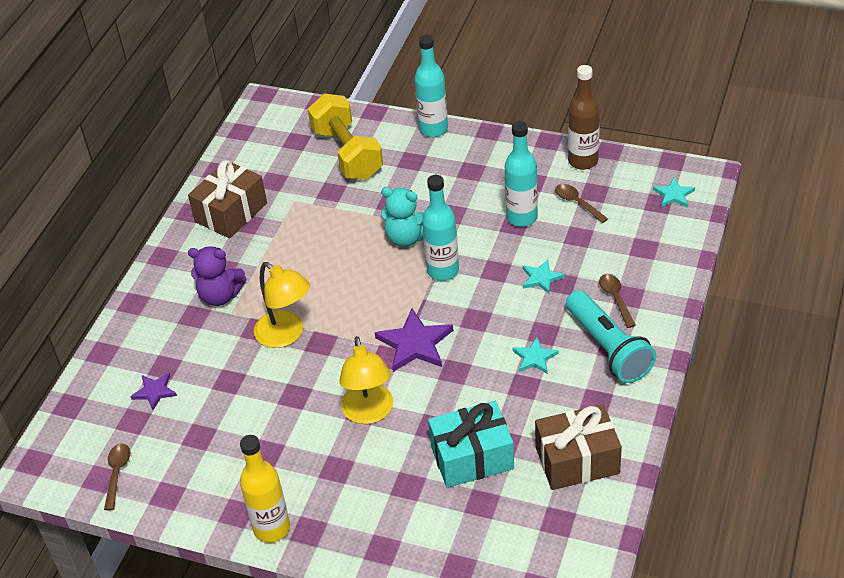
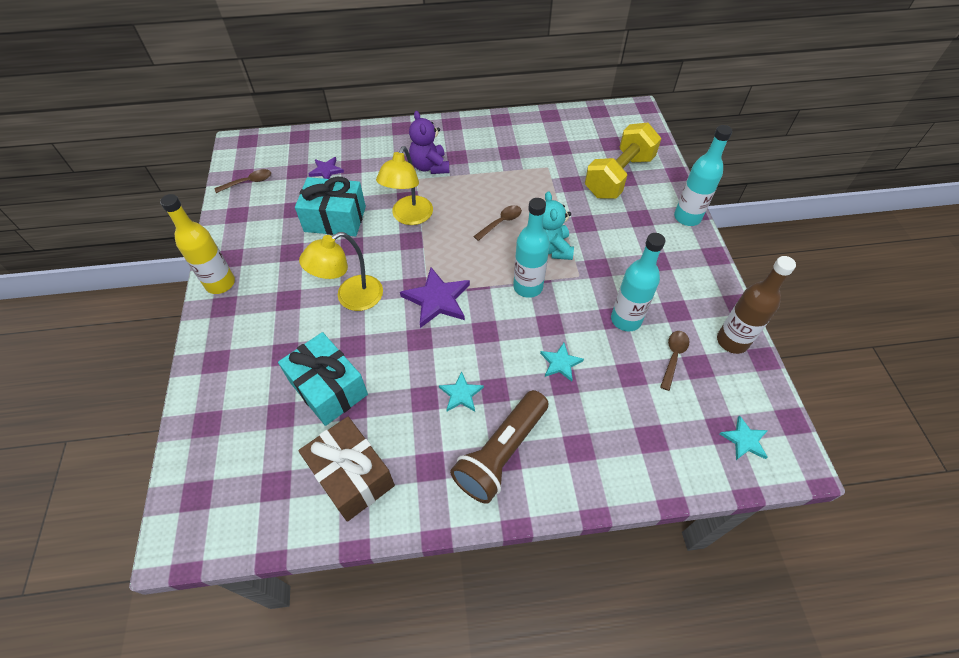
camera: 60 degrees right, 10 degrees up
brown gift [188,160,267,238] -> none
turquoise flashlight [566,290,657,383] -> brown flashlight [450,390,548,504]
brown spoon [599,274,636,328] -> brown spoon moved to [473,205,522,241]
none -> turquoise gift [295,177,366,236]

